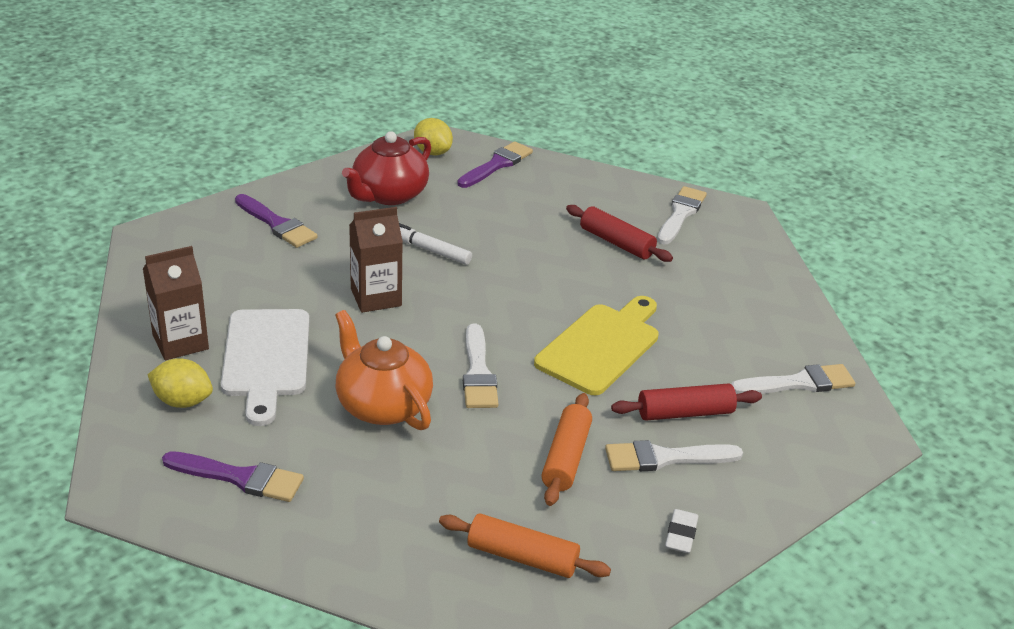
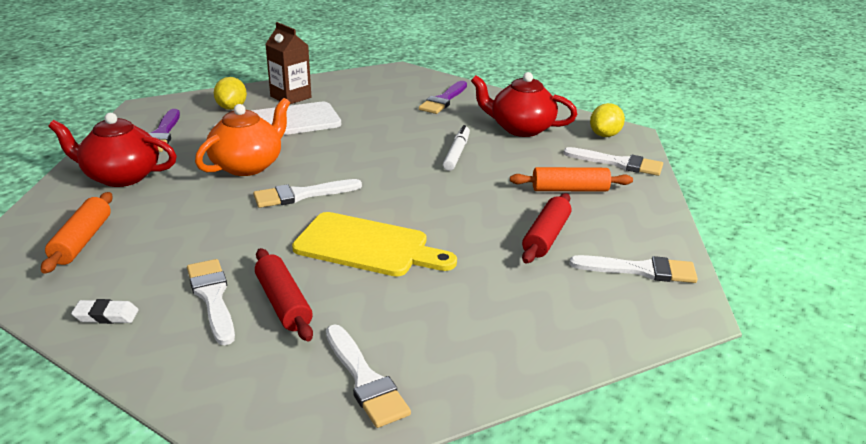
camera: 75 degrees right, 5 degrees down
brown carton [349,207,403,313] -> none
purple brush [457,141,533,188] -> white brush [563,147,663,176]
orange rolling pin [541,393,592,506] -> orange rolling pin moved to [510,167,633,192]
none -> red teapot [48,113,177,187]

